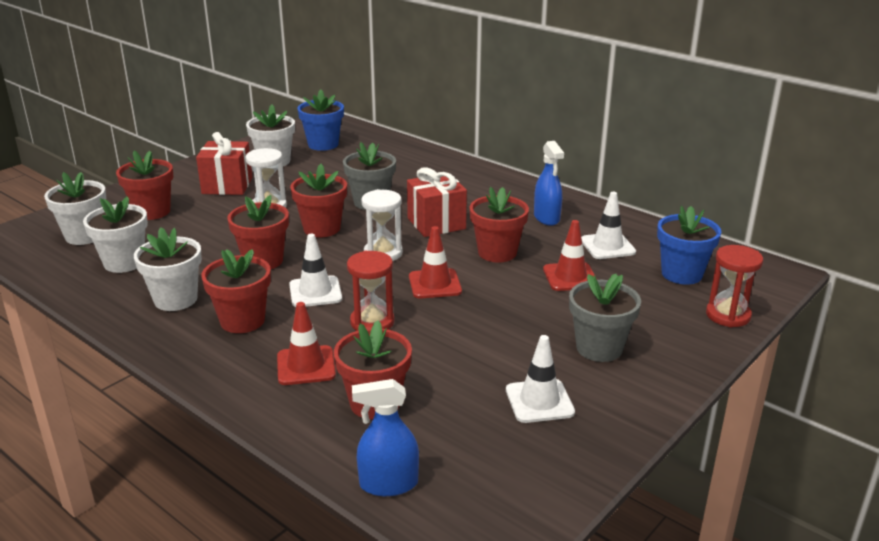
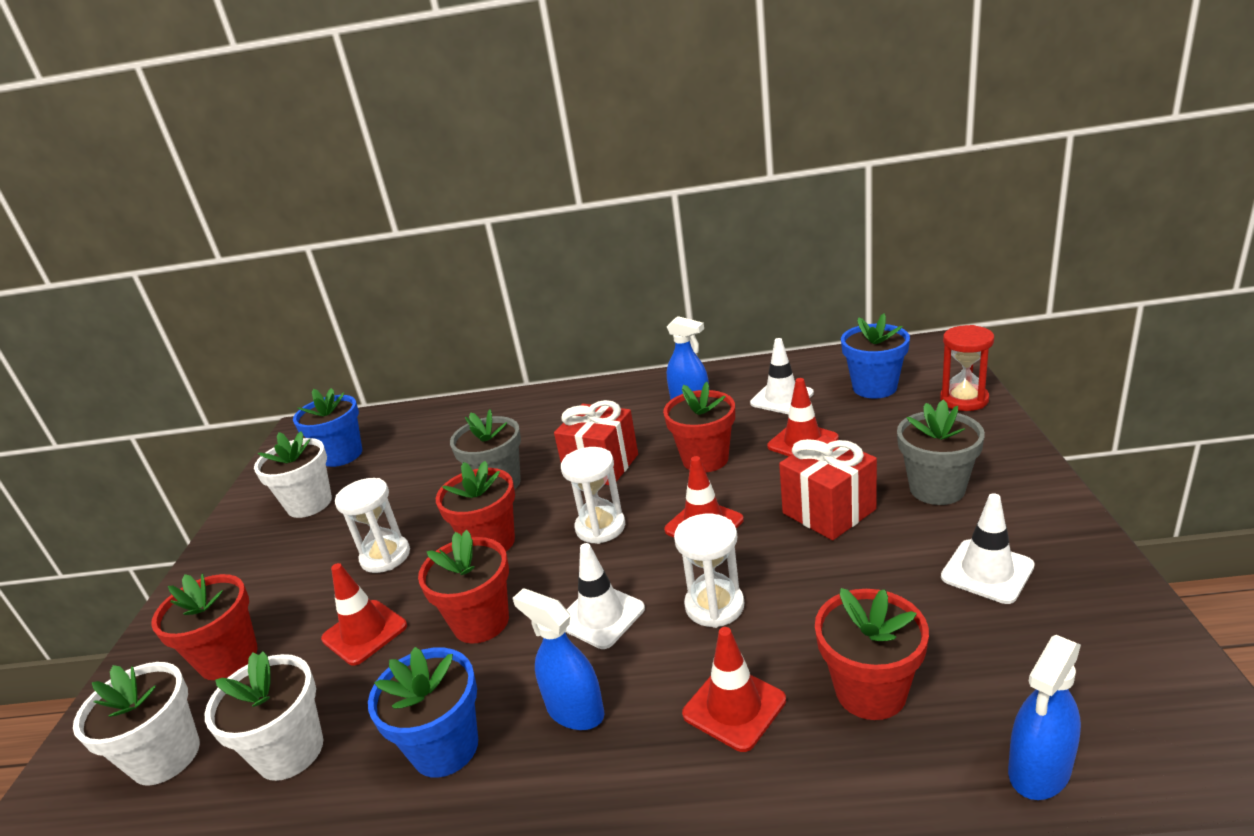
camera: 35 degrees left, 0 degrees up
white flower pot [134,227,202,311] -> blue flower pot [368,647,478,778]
red gift [196,132,253,195] -> red gift moved to [779,435,877,540]
red flower pot [202,249,271,333] -> blue spray bottle [513,588,604,730]
red hourglass [347,251,394,331] -> white hourglass [674,514,744,628]
none -> red traffic cone [321,563,407,666]

